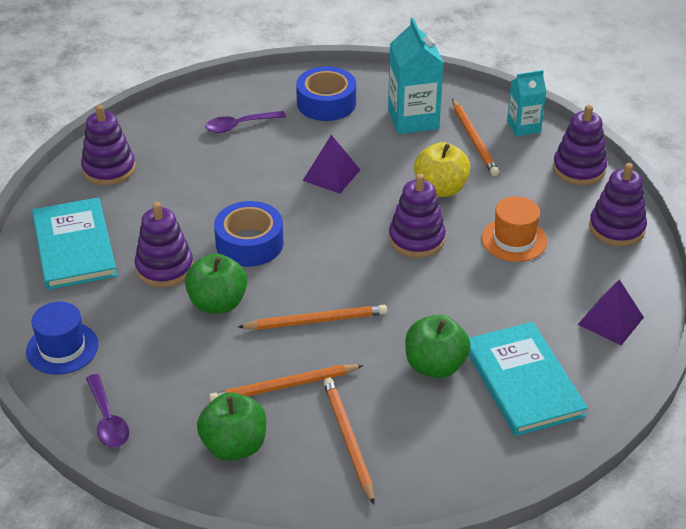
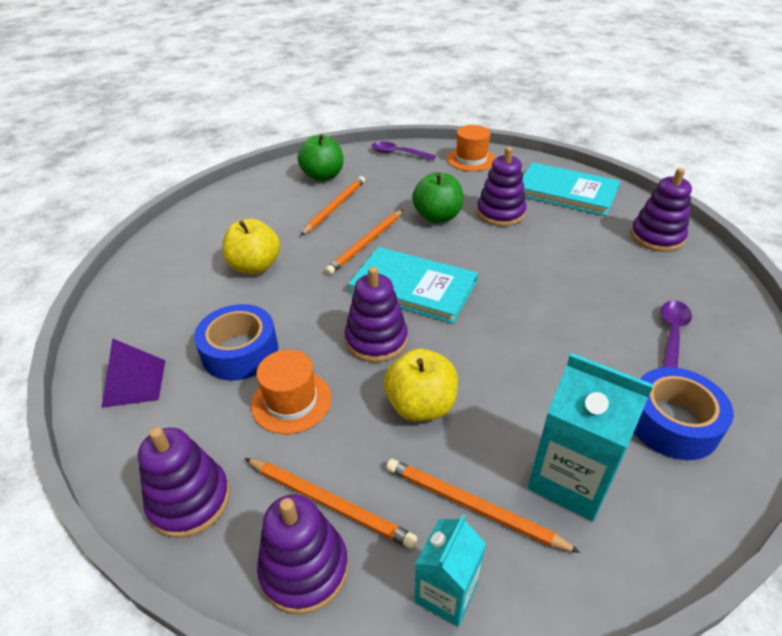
camera: 135 degrees right, 0 degrees up
blue hat [26,302,99,375] -> orange hat [447,125,496,171]
blue tape [214,201,284,267] -> blue tape moved to [194,304,278,381]
purple pyramid [303,135,360,194] -> none
orange pencil [323,378,374,504] -> orange pencil moved to [245,458,417,549]
green apple [405,314,471,378] -> yellow apple [222,219,280,274]
turquoise book [468,322,588,436] -> turquoise book moved to [348,247,478,324]

